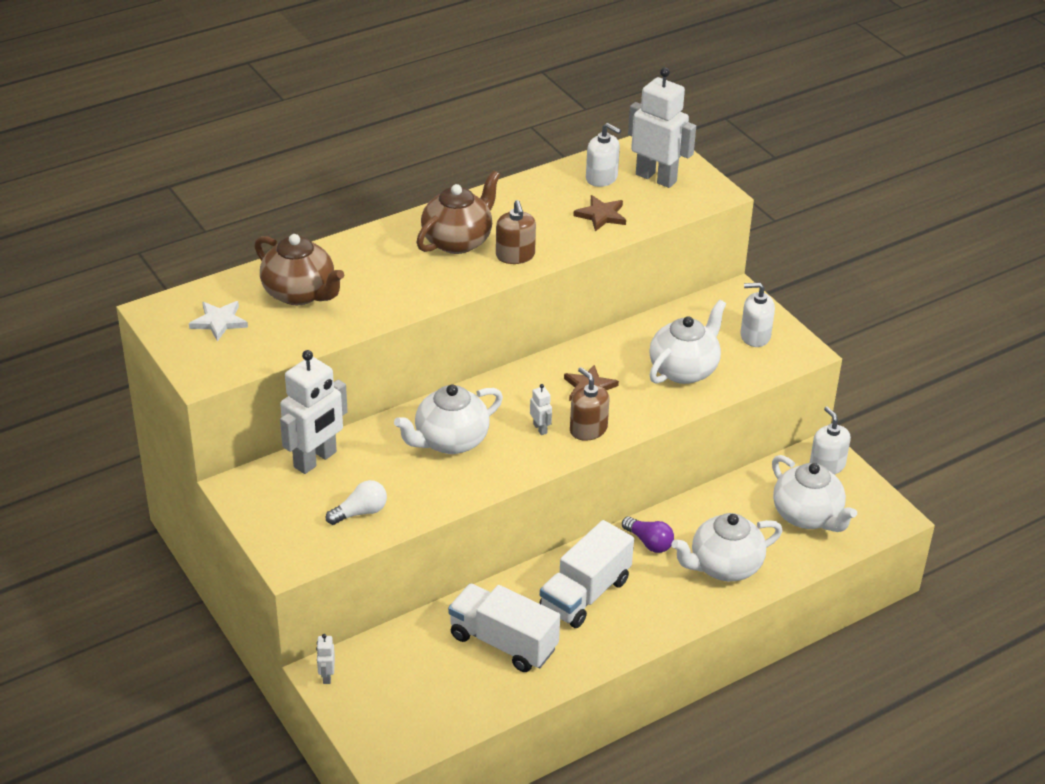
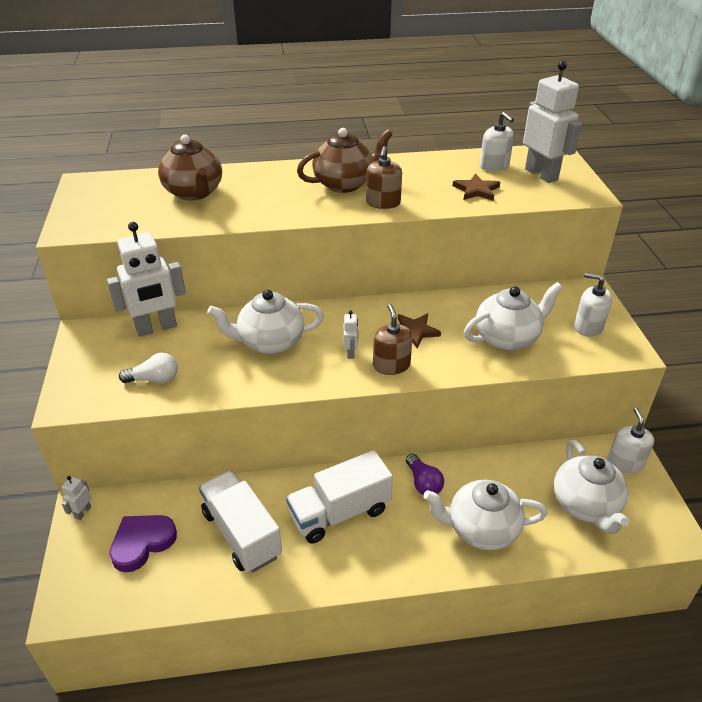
camera: 25 degrees right, 0 degrees up
white star [189,301,248,341] -> none
none -> purple heart [109,515,177,572]

